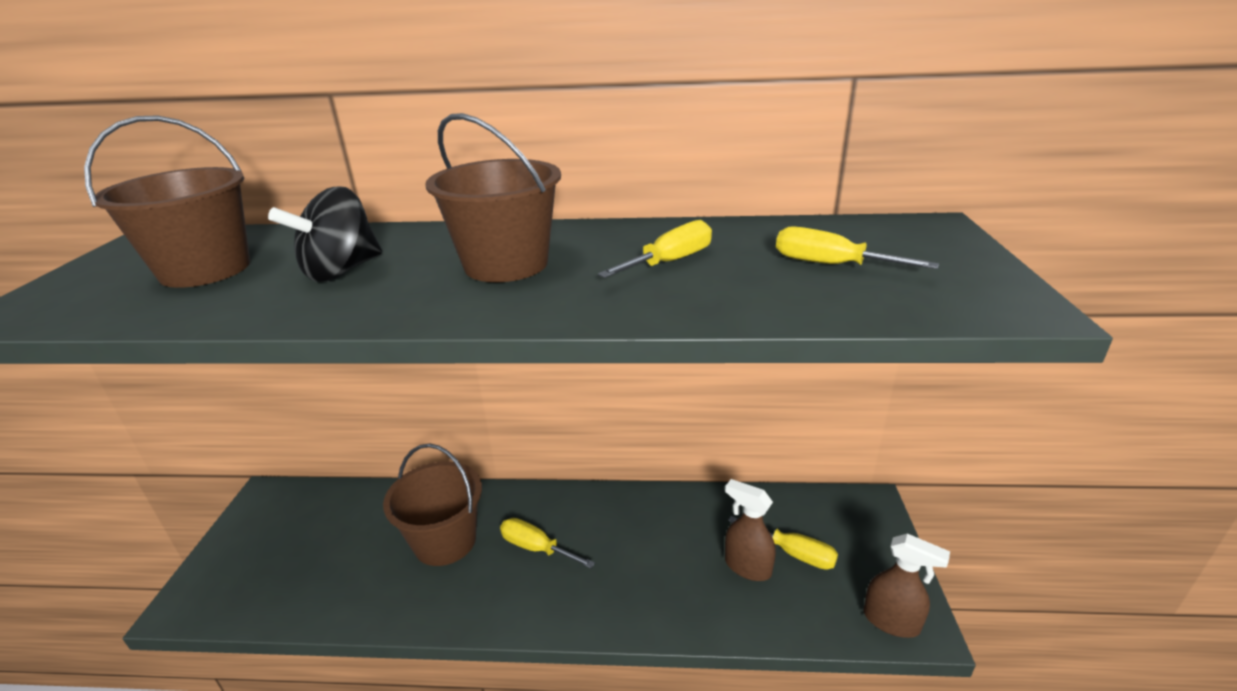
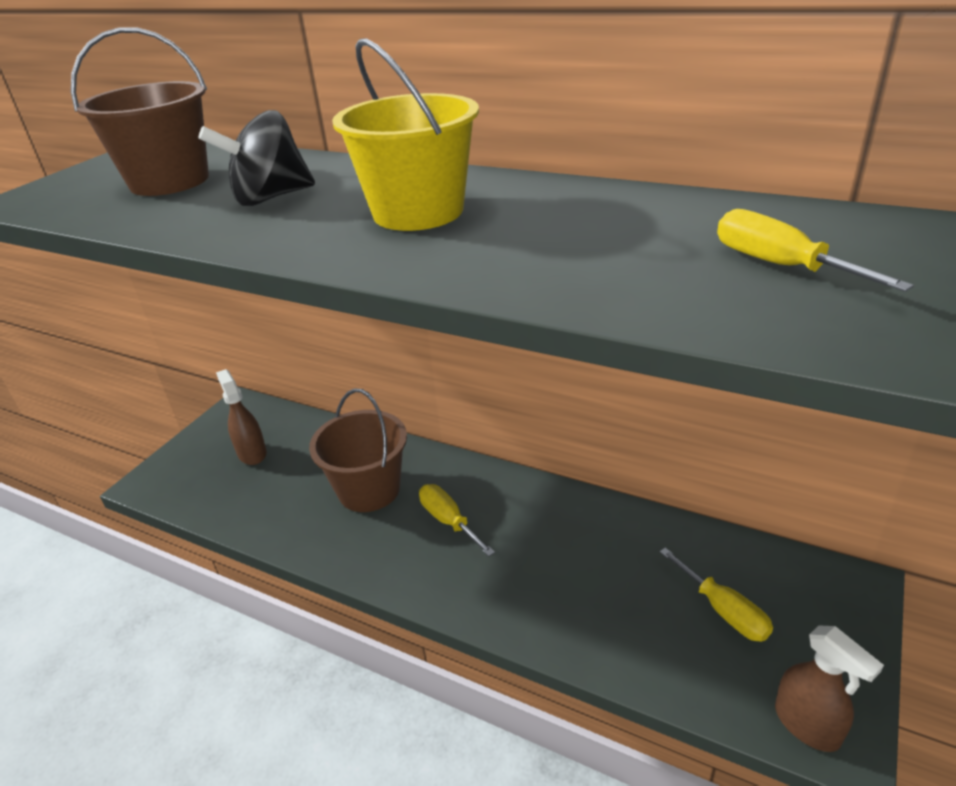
camera: 25 degrees right, 5 degrees up
brown bucket [425,113,561,282] -> yellow bucket [332,39,479,231]
yellow screwdriver [598,220,712,278] -> none
brown spray bottle [725,479,776,581] -> brown spray bottle moved to [216,369,267,465]

